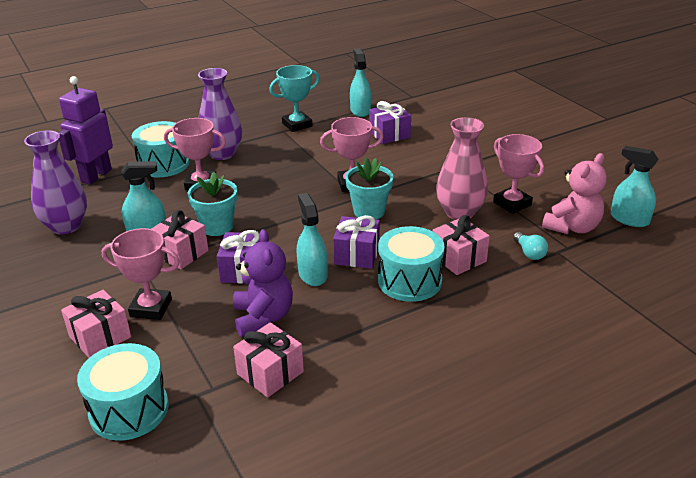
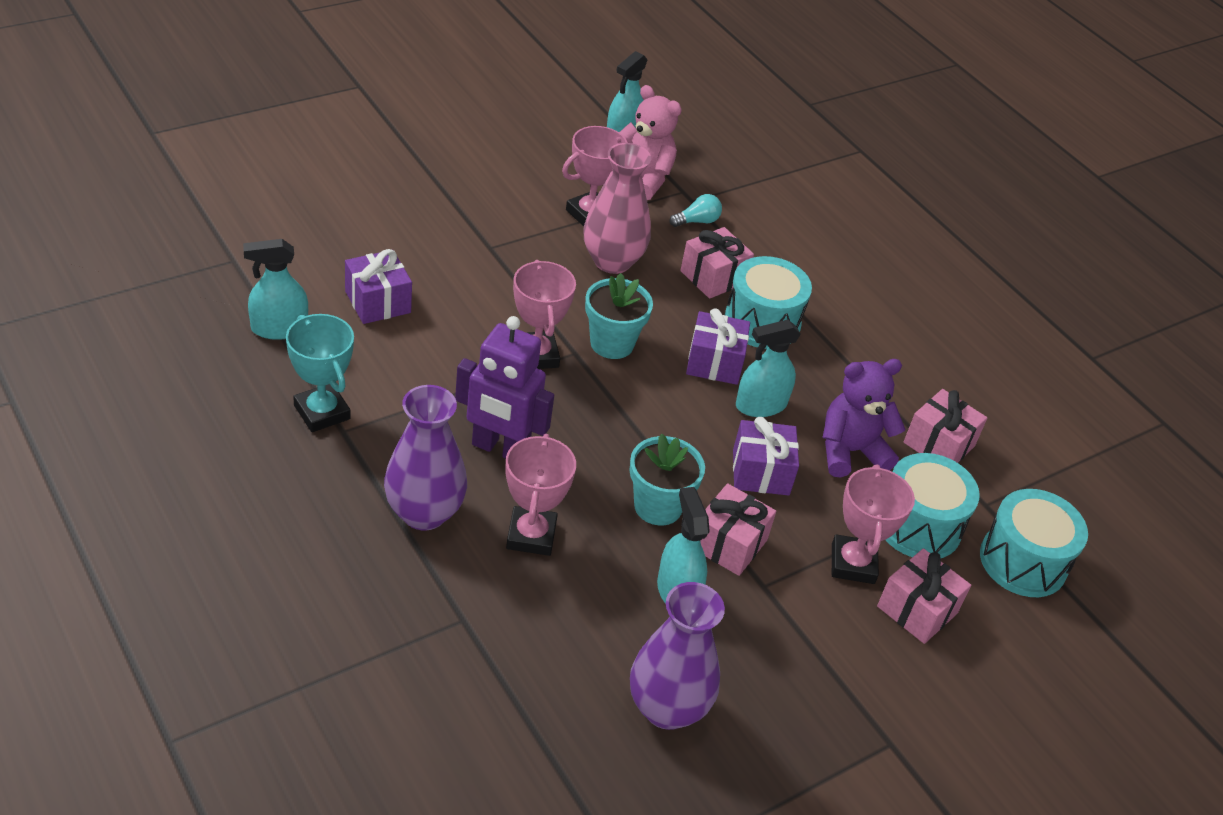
camera: 100 degrees left, 10 degrees up
purple robot [58,76,113,184] -> purple robot moved to [455,316,554,459]
turquoise drum [132,121,189,177] -> turquoise drum moved to [886,453,980,558]

